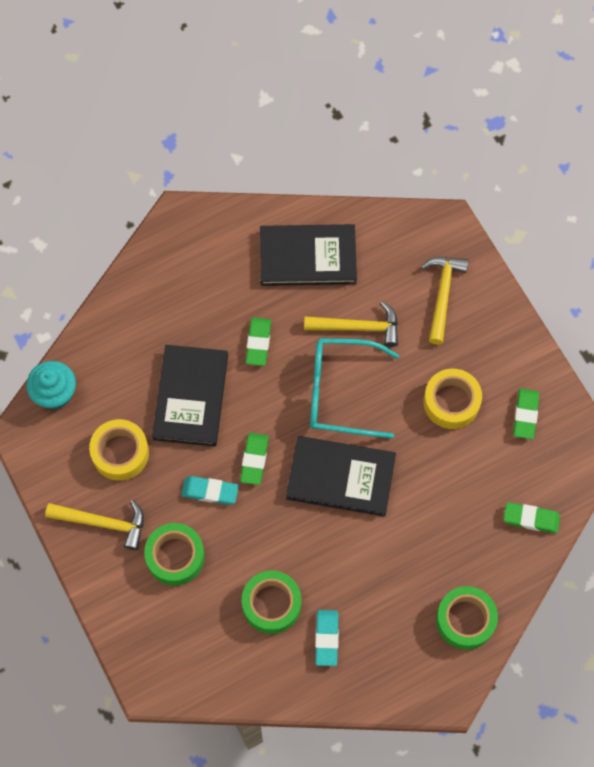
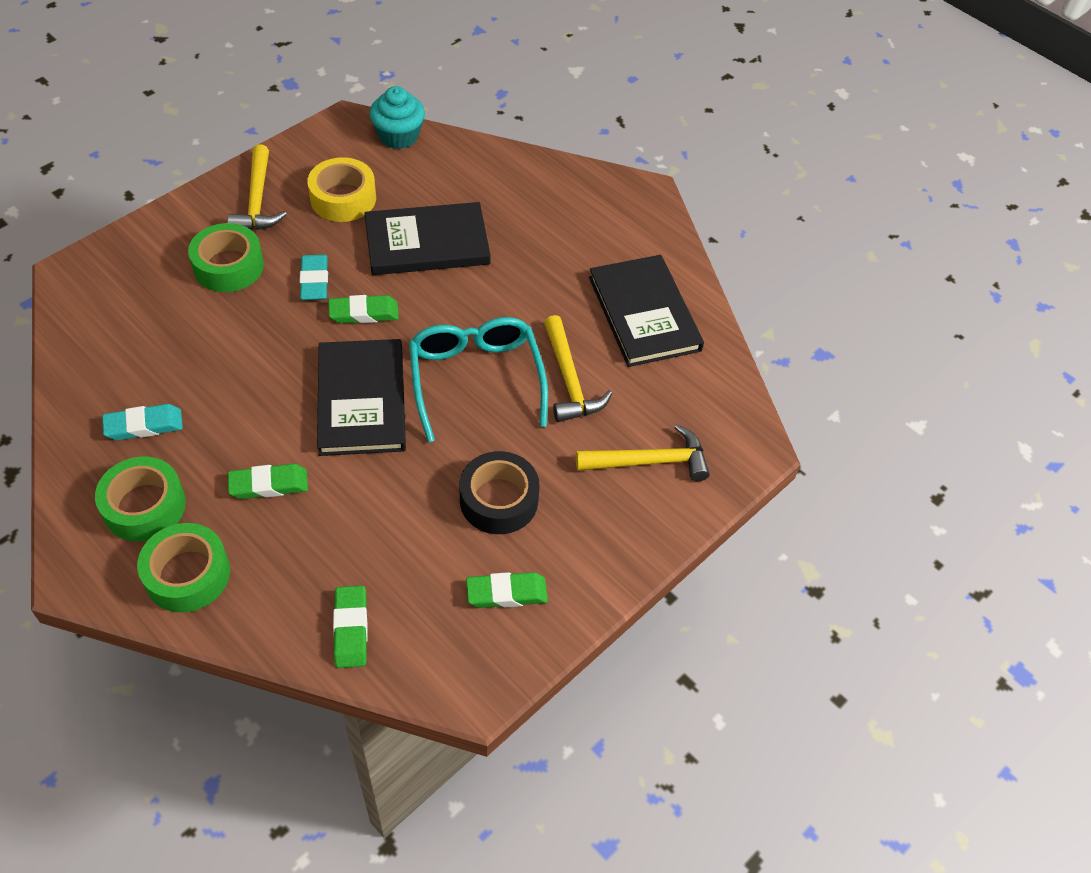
camera: 70 degrees right, 15 degrees down
green tape [242,570,301,634] -> green tape moved to [95,456,186,541]
green eraser [246,317,271,366] -> green eraser moved to [228,464,308,499]
yellow tape [424,369,482,429] -> black tape [459,451,540,534]

